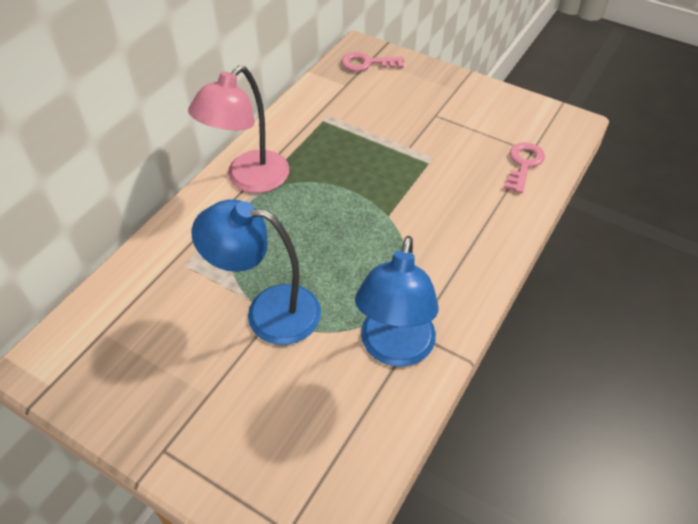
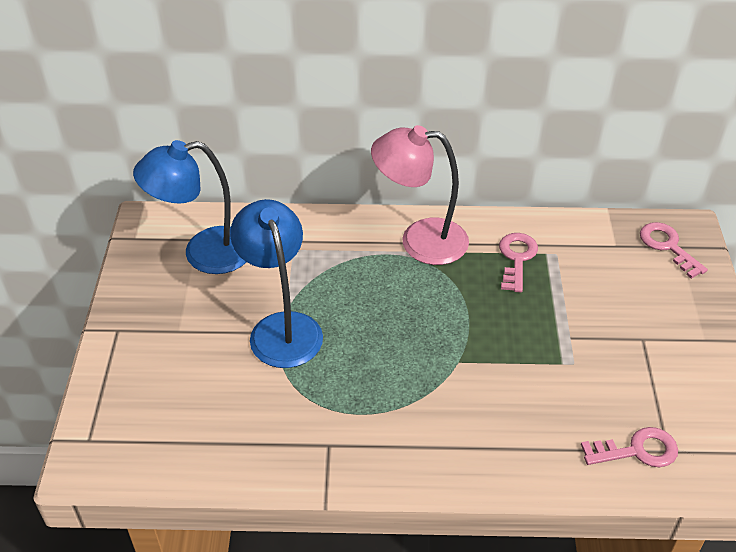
camera: 60 degrees right, 5 degrees down
blue lamp [355,236,438,367] -> blue lamp moved to [133,140,246,274]
none -> pink key [499,233,538,293]

